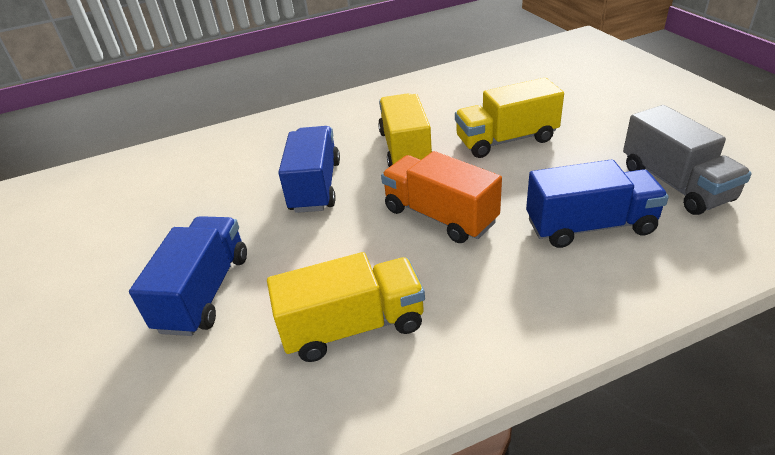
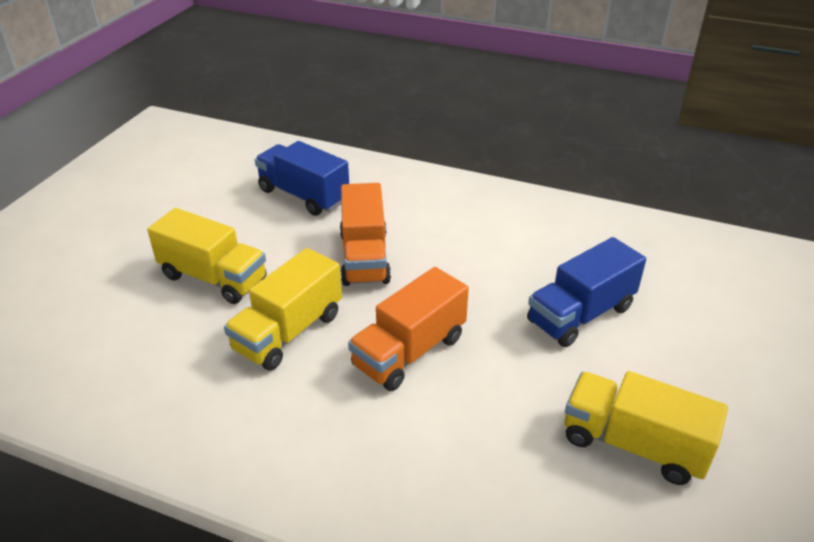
camera: 140 degrees left, 0 degrees up
yellow truck [267,252,425,362] -> yellow truck moved to [565,371,728,485]
blue truck [278,126,340,213] -> orange truck [348,267,469,391]
grey truck [623,105,752,215] -> none

